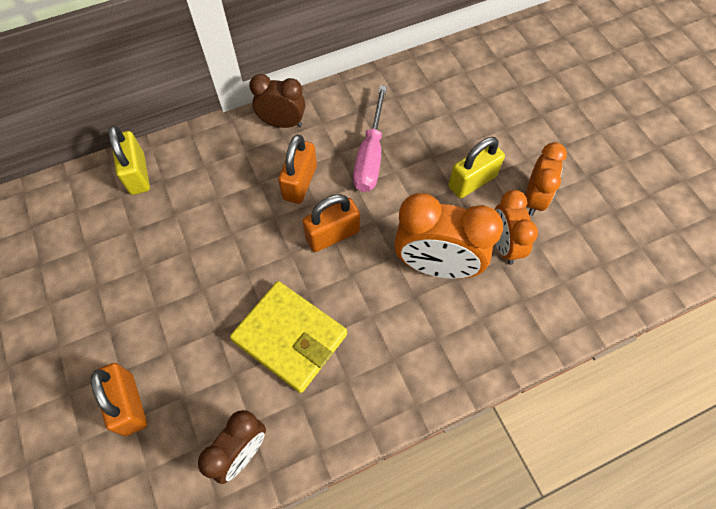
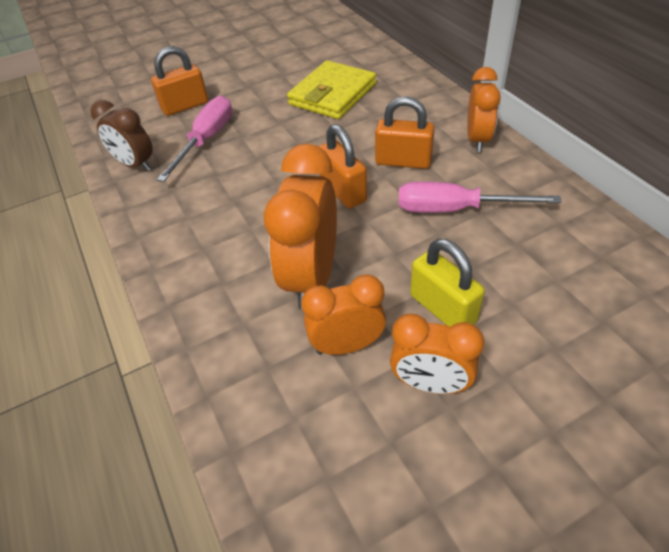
camera: 90 degrees right, 15 degrees down
yellow padlock [109,125,150,195] -> none
yellow wallet [230,281,347,393] -> yellow wallet moved to [287,60,376,119]
brown clock [249,74,305,128] -> orange clock [467,67,501,152]
none -> pink screwdriver [156,96,232,182]

